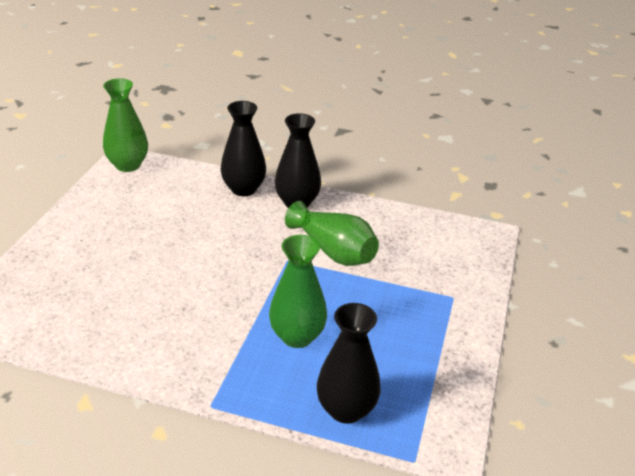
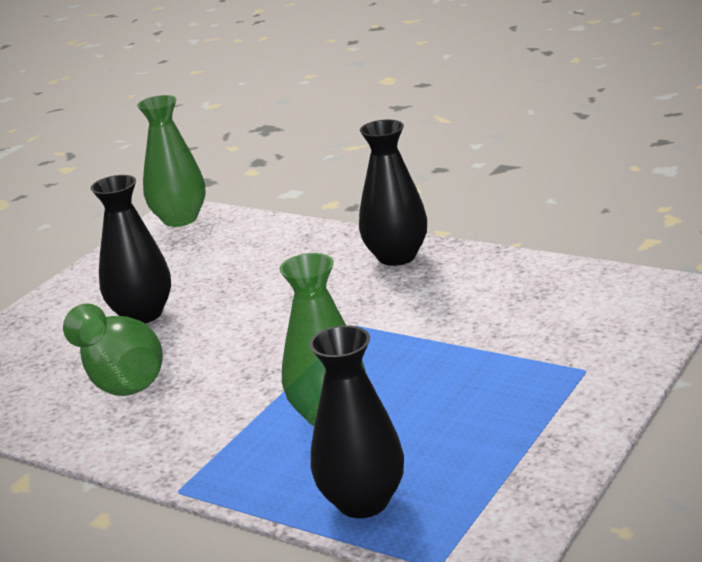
camera: 20 degrees right, 10 degrees down
black vase [220,101,266,196] -> black vase moved to [91,175,171,323]
green vase [285,201,379,266] -> green vase moved to [63,303,163,396]

